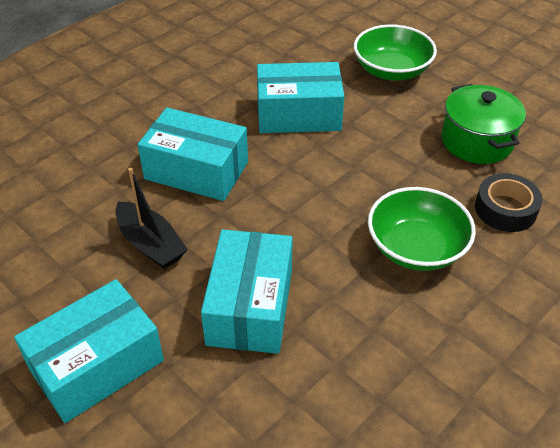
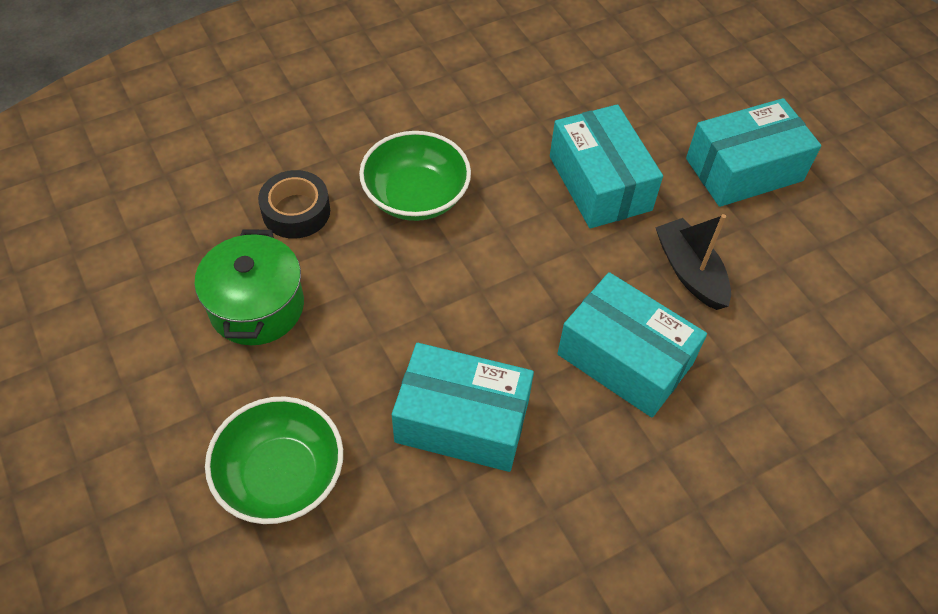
camera: 165 degrees left, 10 degrees up
turquoise box [201,229,293,354] -> turquoise box turned 45 degrees counterclockwise [550,104,663,228]

